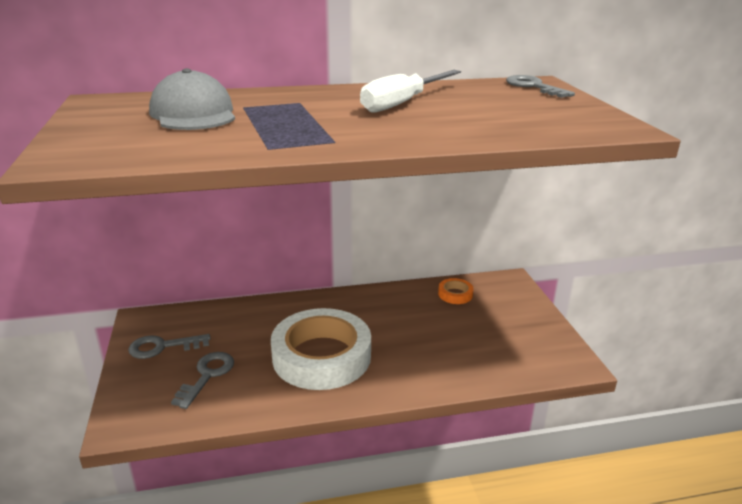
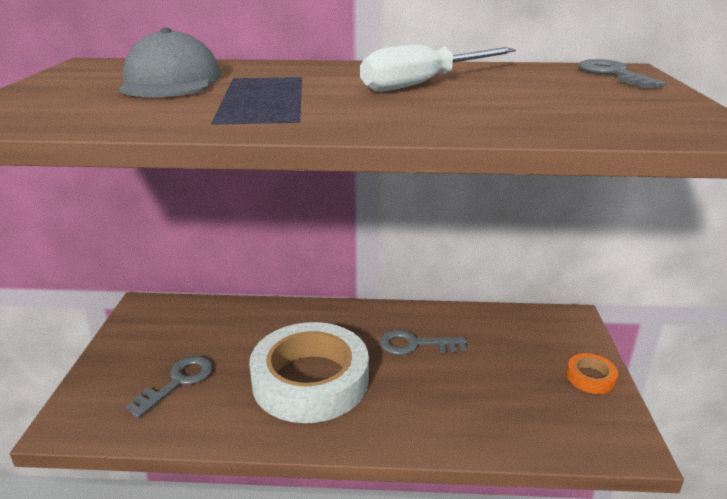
camera: 15 degrees right, 0 degrees up
grey key [128,334,211,359] -> grey key moved to [379,330,467,355]
orange tape [438,278,474,304] -> orange tape moved to [566,353,618,394]

